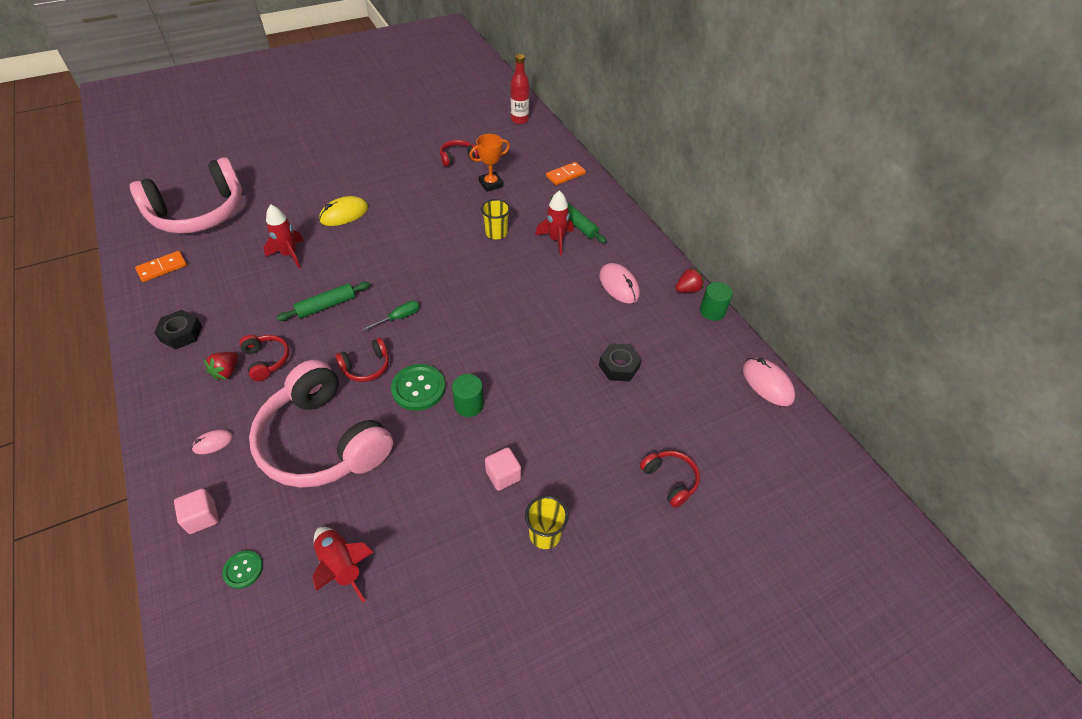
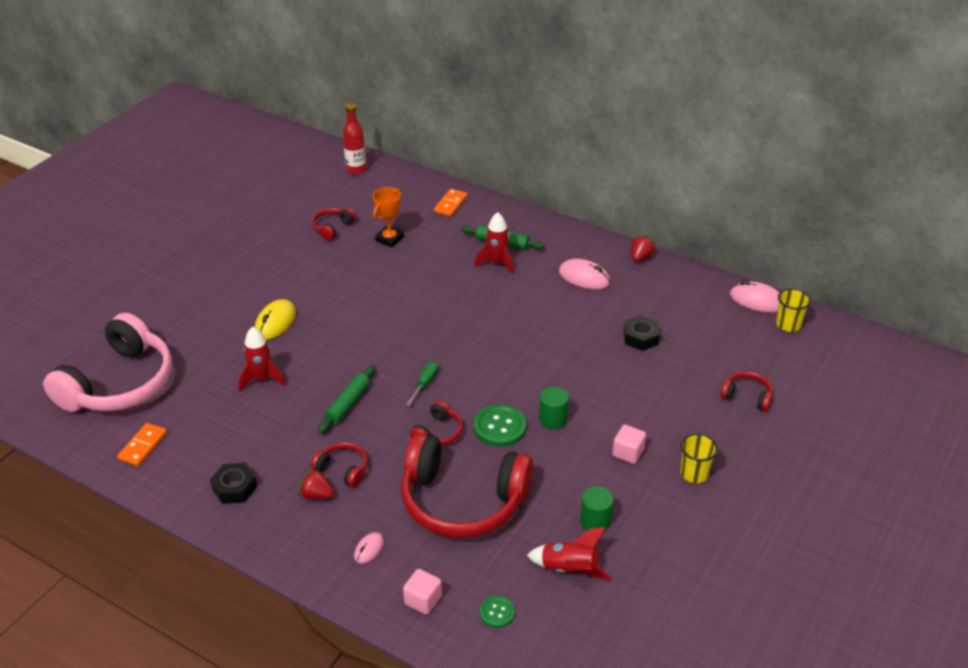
camera: 30 degrees left, 10 degrees down
red strawberry [204,352,239,381] -> red strawberry turned 120 degrees clockwise [299,469,334,499]
pink headphones [249,360,393,488] -> red headphones [401,433,533,538]
yellow cup [481,199,511,239] -> yellow cup moved to [776,288,811,332]
green cylinder [700,282,733,321] -> green cylinder moved to [580,486,614,530]

